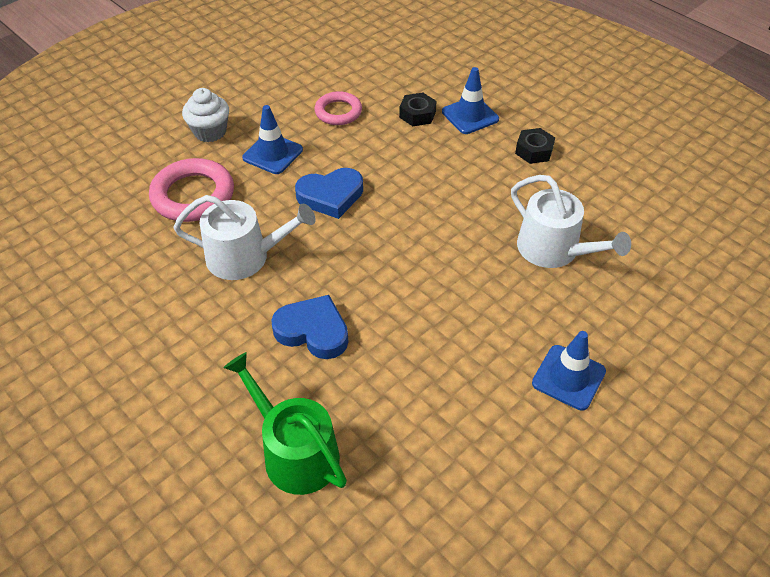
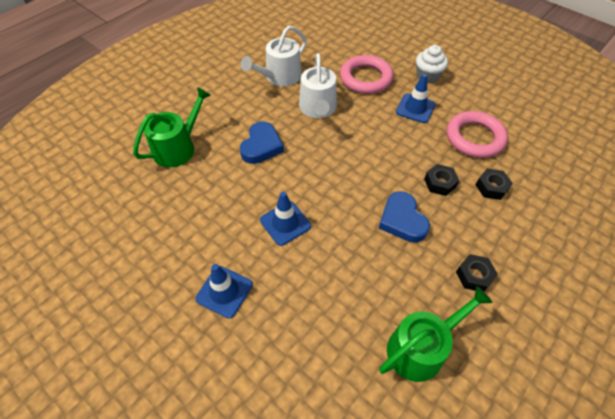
camera: 85 degrees right, 5 degrees up
blue heart [295,168,363,219] -> blue heart moved to [379,191,430,243]
pink ring [314,91,362,125] -> pink ring [446,111,508,158], size x1.59
blue traffic cone [442,67,499,134] -> blue traffic cone moved to [260,192,311,246]
white watering can [511,175,631,268] -> white watering can moved to [241,26,307,86]
none -> green watering can [379,286,493,382]
none -> black nut [424,164,459,196]

